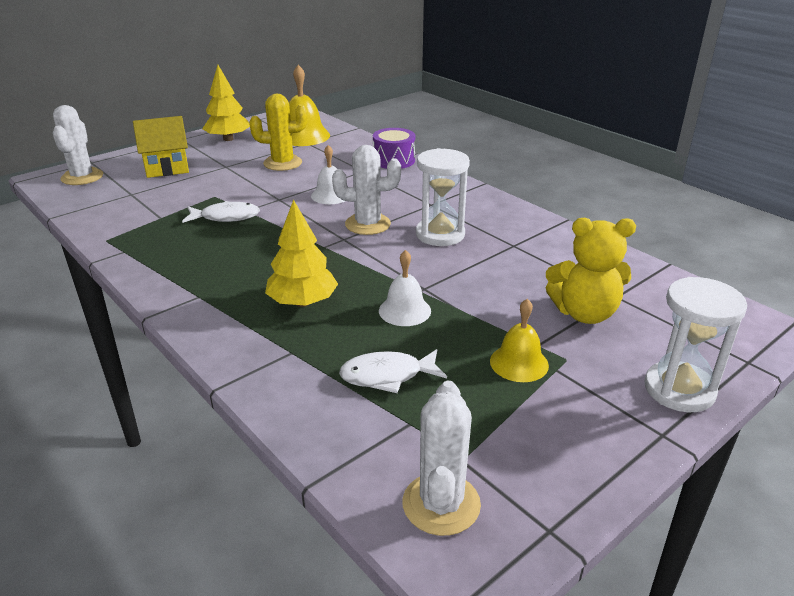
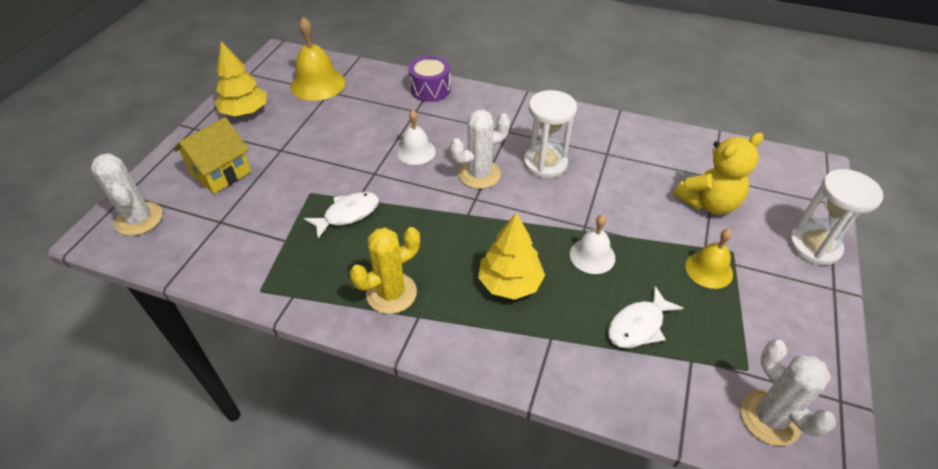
camera: 30 degrees left, 15 degrees up
yellow cactus [249,93,308,171] -> yellow cactus moved to [349,227,420,314]

